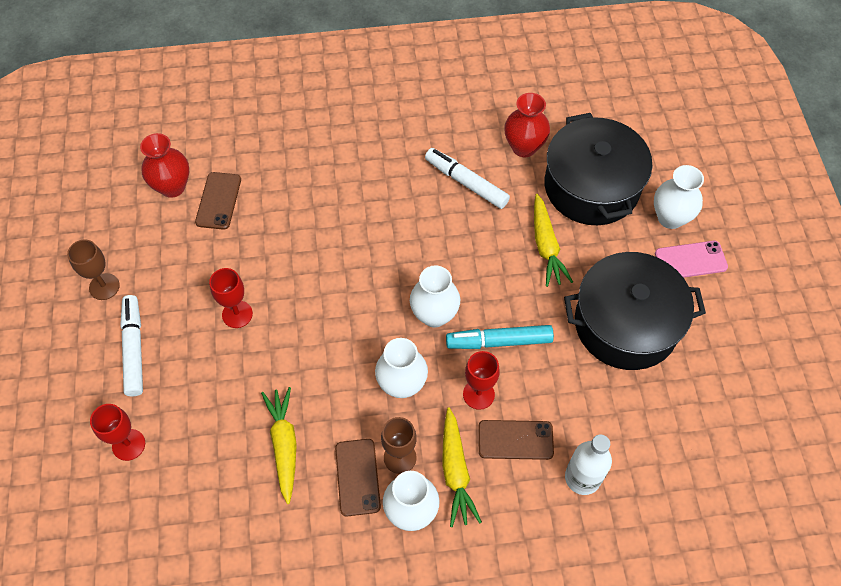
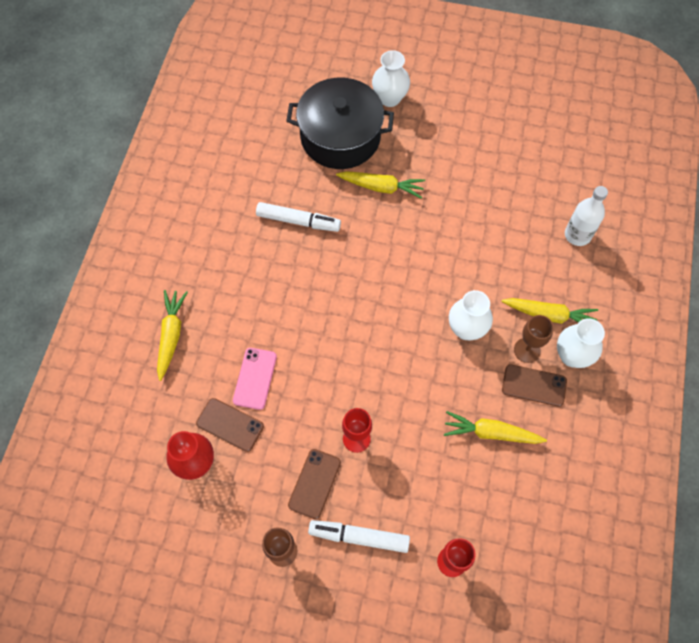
camera: 70 degrees left, 5 degrees up
white vase [410,265,460,327] -> none
white marker [425,148,510,209] -> white marker turned 135 degrees counterclockwise [256,202,341,232]
turquoise marker [446,325,554,349] -> none
red goblet [463,351,500,410] -> none
brown phone [478,420,554,460] -> brown phone moved to [288,449,341,519]
red vase [504,93,550,157] -> none
black pot [564,252,706,370] -> none
pink phone [655,241,728,278] -> pink phone moved to [233,348,277,410]
none -> yellow carrot [157,290,188,381]

